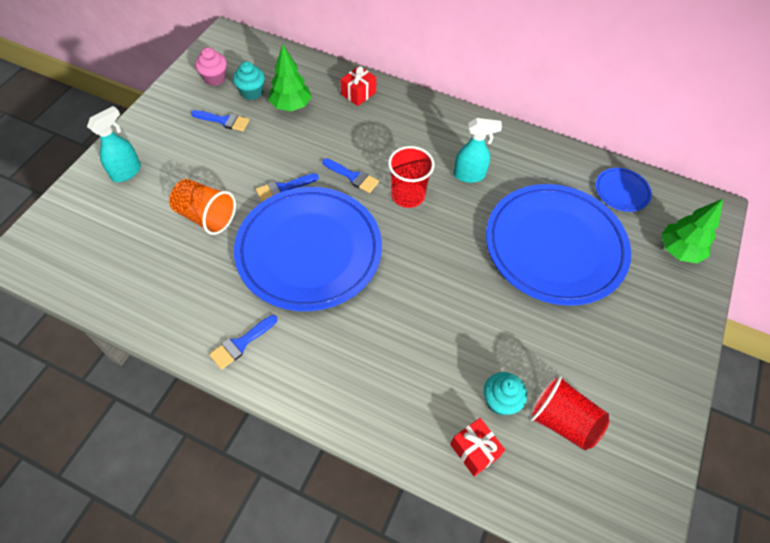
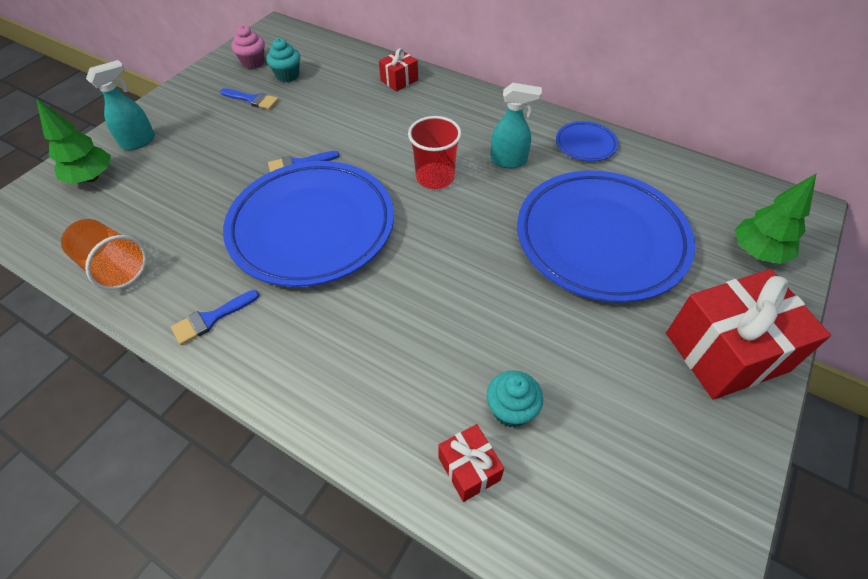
camera: 10 degrees right, 5 degrees down
orange cup [169,179,236,235] -> orange cup moved to [61,219,147,290]
green tree [268,44,312,111] -> green tree moved to [36,98,111,184]
blue brush [322,158,379,193] -> none
red cup [529,374,609,450] -> none
blue plate [596,168,652,212] -> blue plate moved to [556,121,618,161]
none -> red gift [666,269,831,400]

